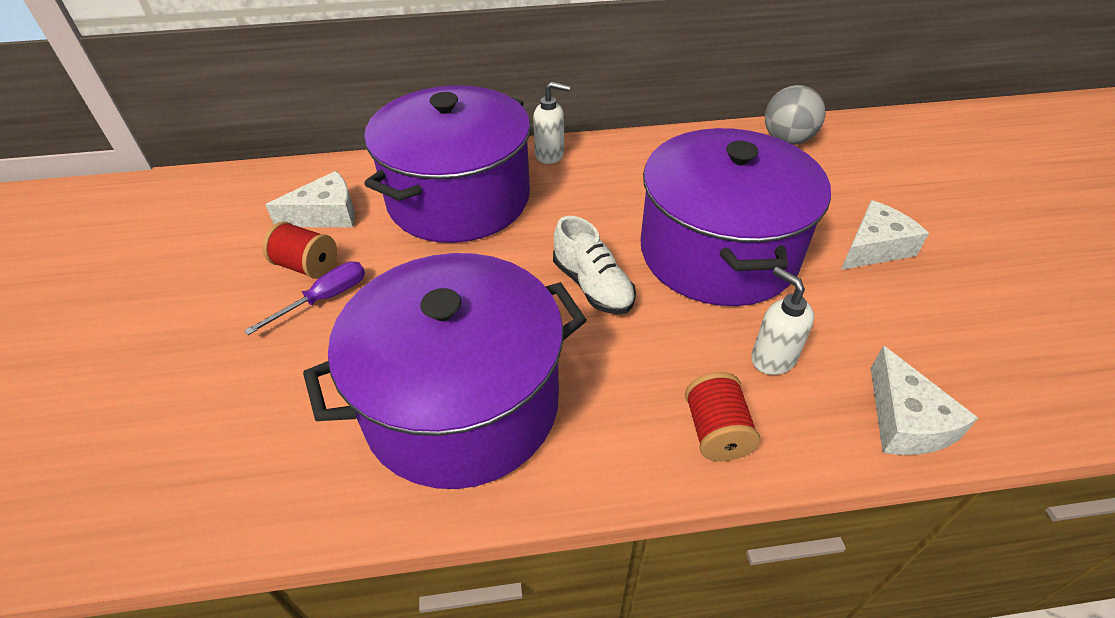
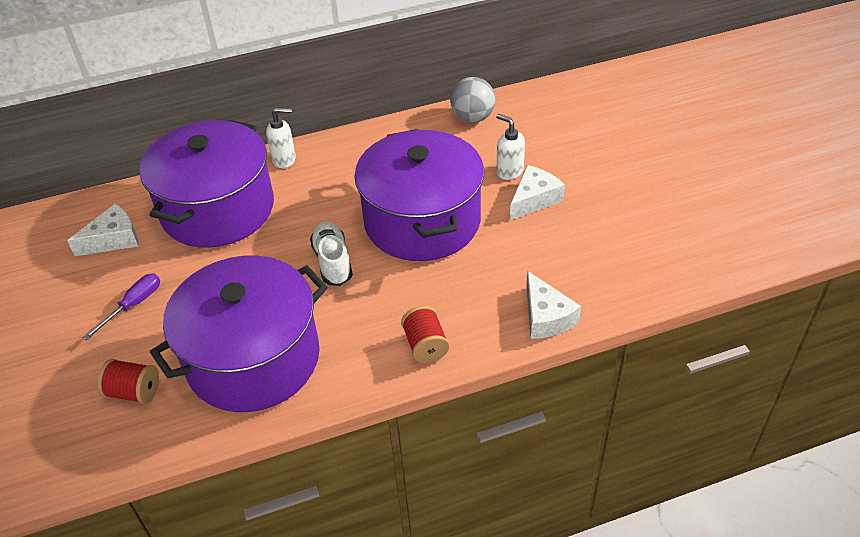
camera: 10 degrees left, 0 degrees up
red spool [263,221,337,279] -> red spool moved to [97,359,159,404]
white shoe [553,216,636,314] -> white shoe turned 150 degrees counterclockwise [310,222,353,286]
white soap dispenser [751,267,814,375] -> white soap dispenser moved to [496,114,525,180]

